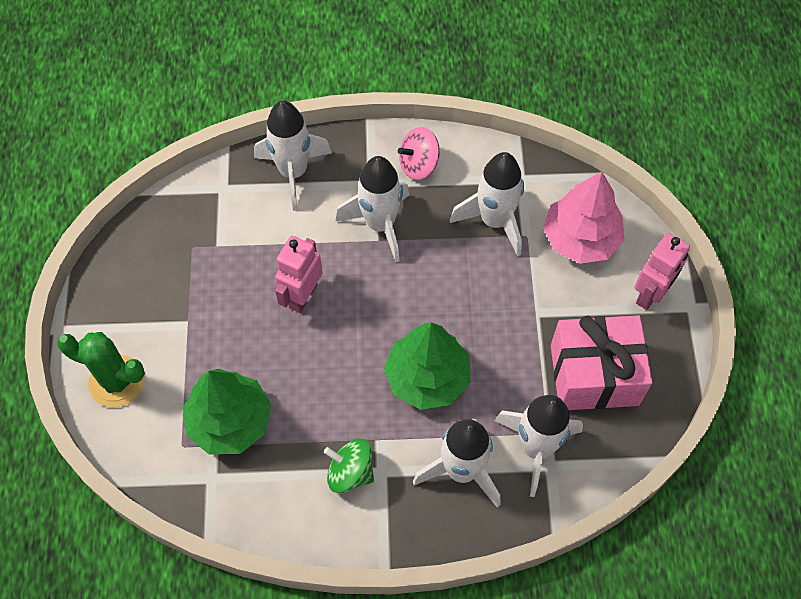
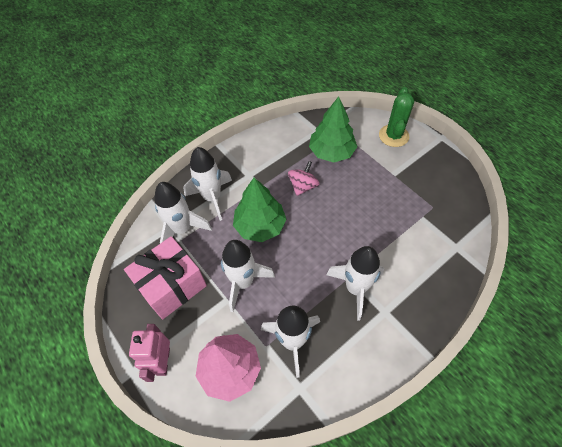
camera: 145 degrees right, 5 degrees down
green cactus [57,332,145,407] -> green cactus turned 60 degrees counterclockwise [379,87,414,147]
white rocket [254,101,332,211] -> white rocket moved to [221,240,275,312]
pink robot [275,236,323,313] -> none
green spinning top [324,439,374,493] -> none
pink spinning top [398,127,440,180] -> pink spinning top moved to [288,161,320,196]

